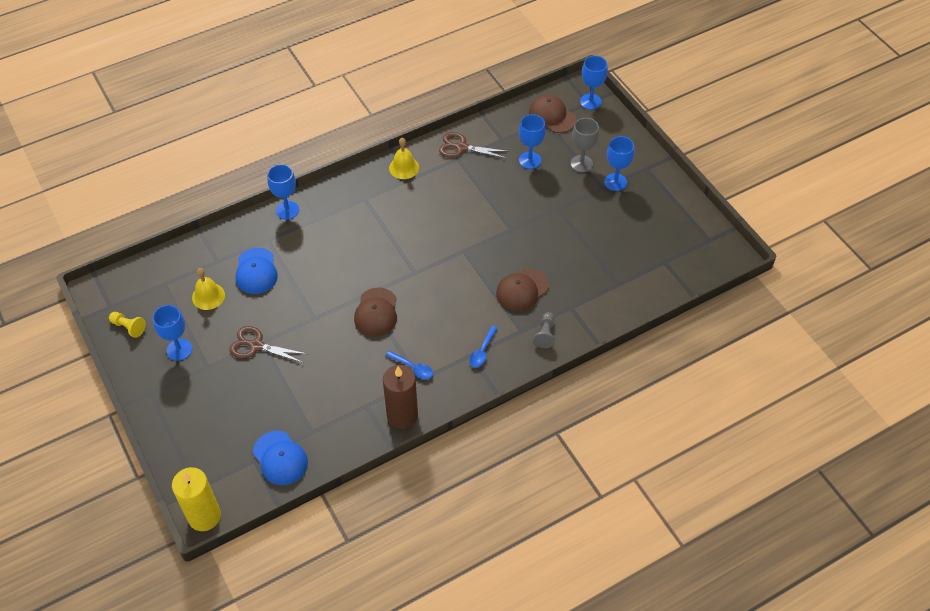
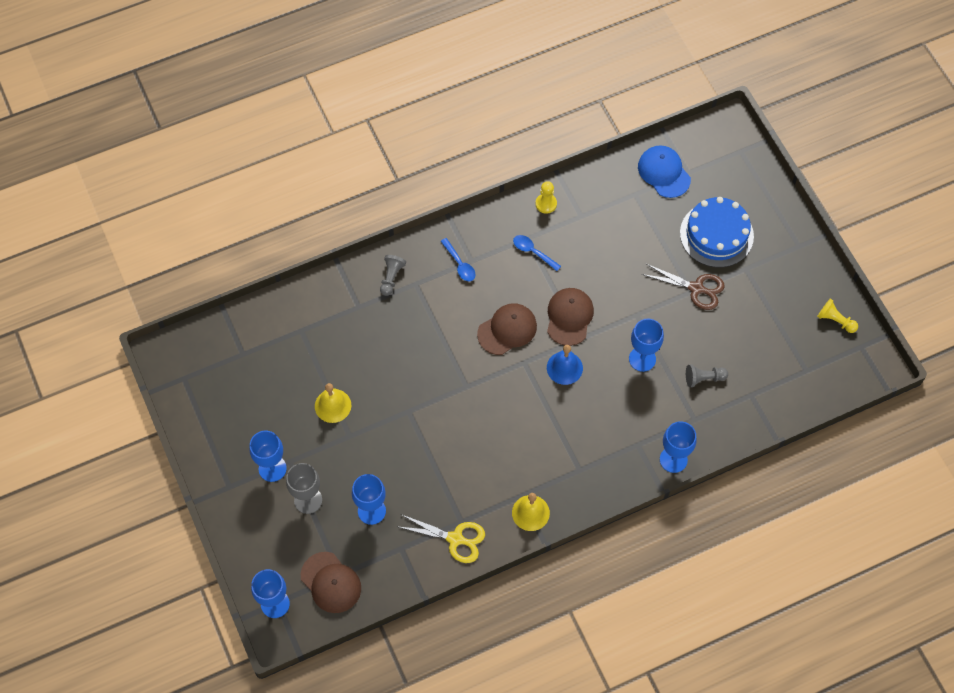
camera: 175 degrees left, 10 degrees up
blue goblet [152,305,192,361] -> blue goblet moved to [629,319,664,372]
yellow candle [172,467,221,531] -> none
yellow bell [192,268,225,310] -> yellow bell moved to [315,383,351,423]
blue cap [235,248,278,294] -> grey pawn [686,364,728,387]
brown candle [383,365,418,429] -> yellow pawn [535,181,557,214]
brown scissors [439,132,509,158] -> yellow scissors [396,514,485,563]
blue spoon [470,326,498,367] -> blue spoon turned 120 degrees clockwise [441,238,476,281]
brown cap [496,268,549,311] -> brown cap moved to [477,303,537,355]
none -> blue bell [547,345,583,385]
none -> blue cake [680,197,754,267]

